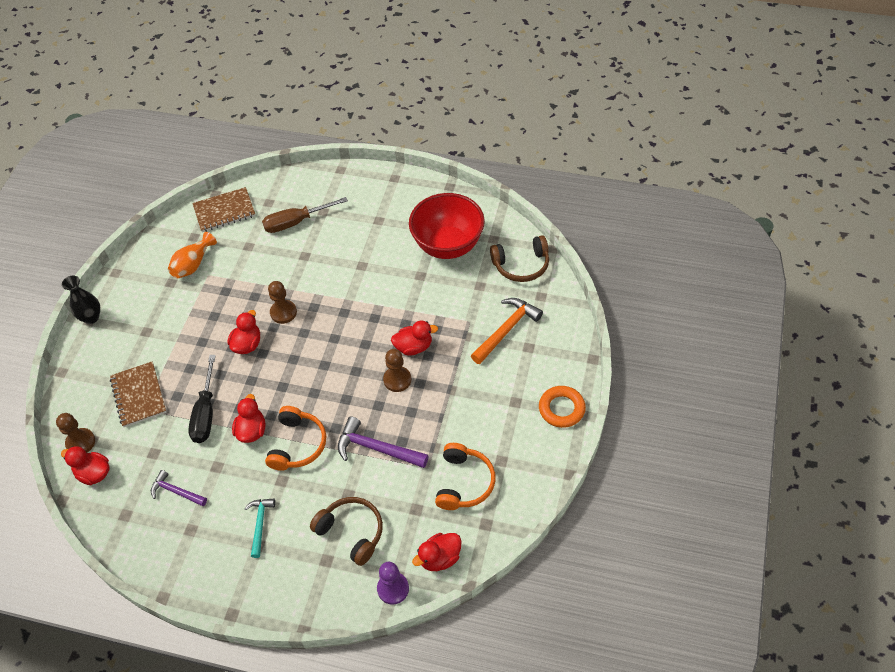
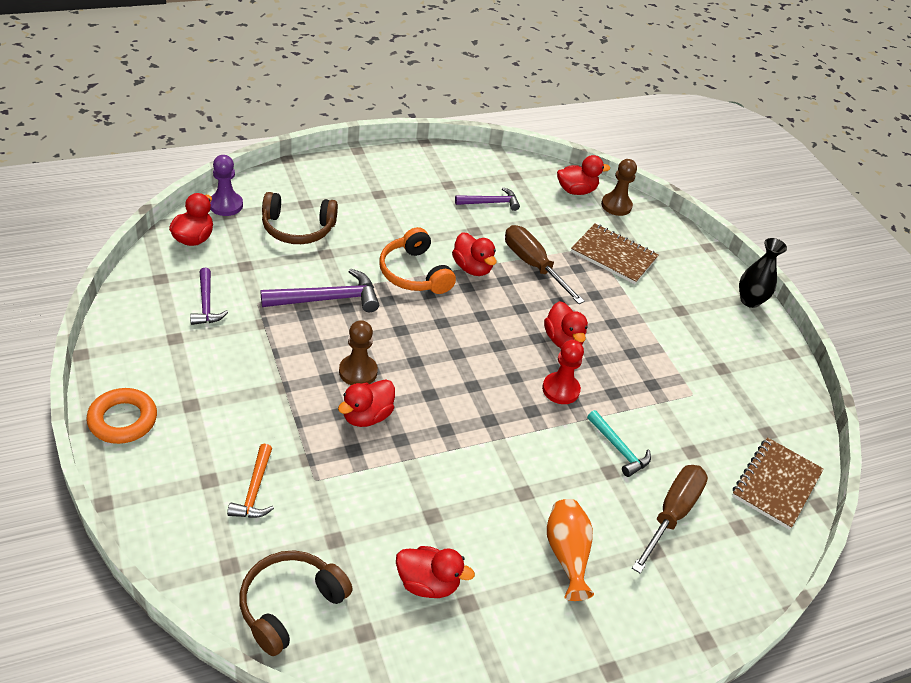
camera: 135 degrees right, 10 degrees down
orange vase [168,232,217,279] -> orange vase moved to [547,499,594,601]
black screwdriver [188,355,216,443] -> brown screwdriver [505,225,585,304]
turquoise hammer [244,498,275,558] -> turquoise hammer moved to [587,410,651,477]
brown pawn [268,281,297,324] -> red pawn [542,340,584,404]
red bowl [409,193,485,259] -> red duck [396,546,475,598]
orange headphones [435,443,496,510] -> purple hammer [190,268,228,325]
orange hammer [471,298,543,364] -> orange hammer [227,444,274,518], size x0.63

